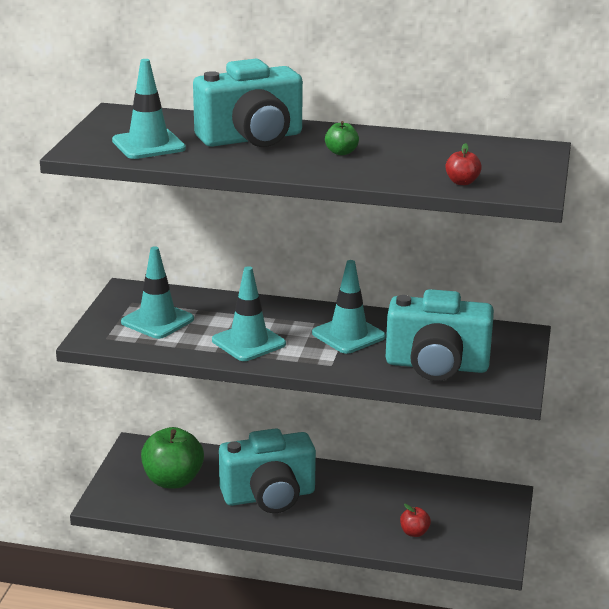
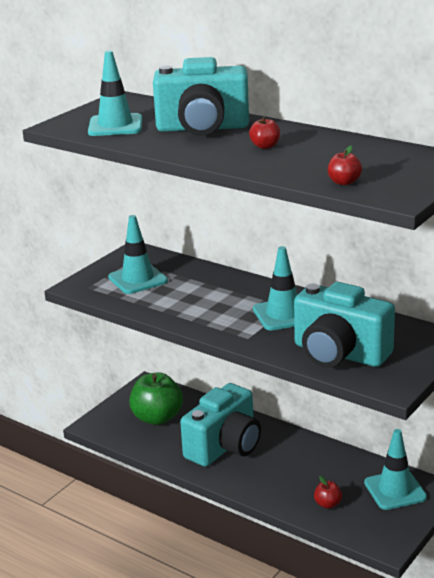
camera: 25 degrees right, 0 degrees up
turquoise traffic cone [212,266,286,361] -> turquoise traffic cone moved to [364,429,427,510]
turquoise camera [219,428,316,513] -> turquoise camera turned 60 degrees counterclockwise [180,383,261,467]
green apple [325,121,359,155] -> red apple [249,117,280,149]

